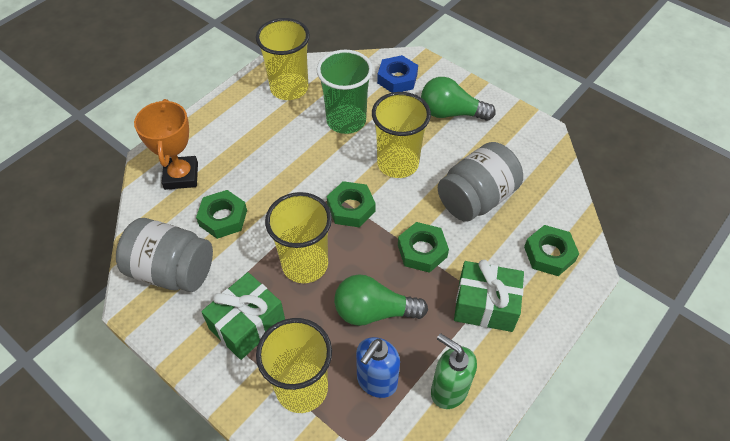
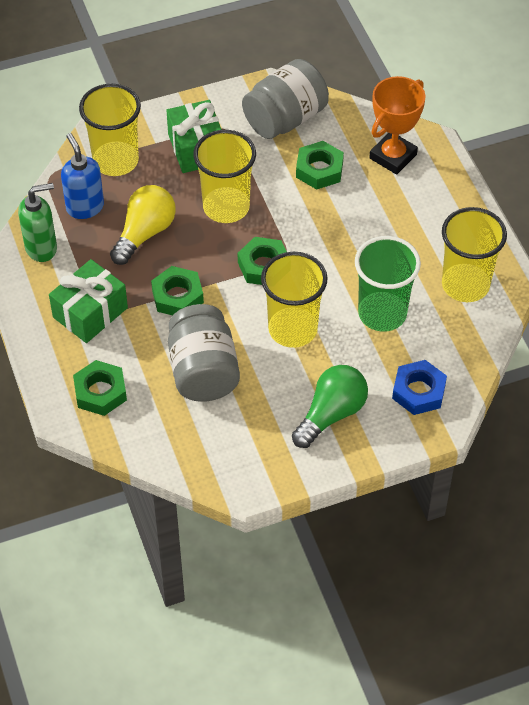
camera: 120 degrees right, 0 degrees up
orange trophy [134,99,198,190] -> orange trophy turned 75 degrees counterclockwise [369,76,425,175]
green light bulb [334,274,428,326] -> yellow light bulb [110,185,176,265]

